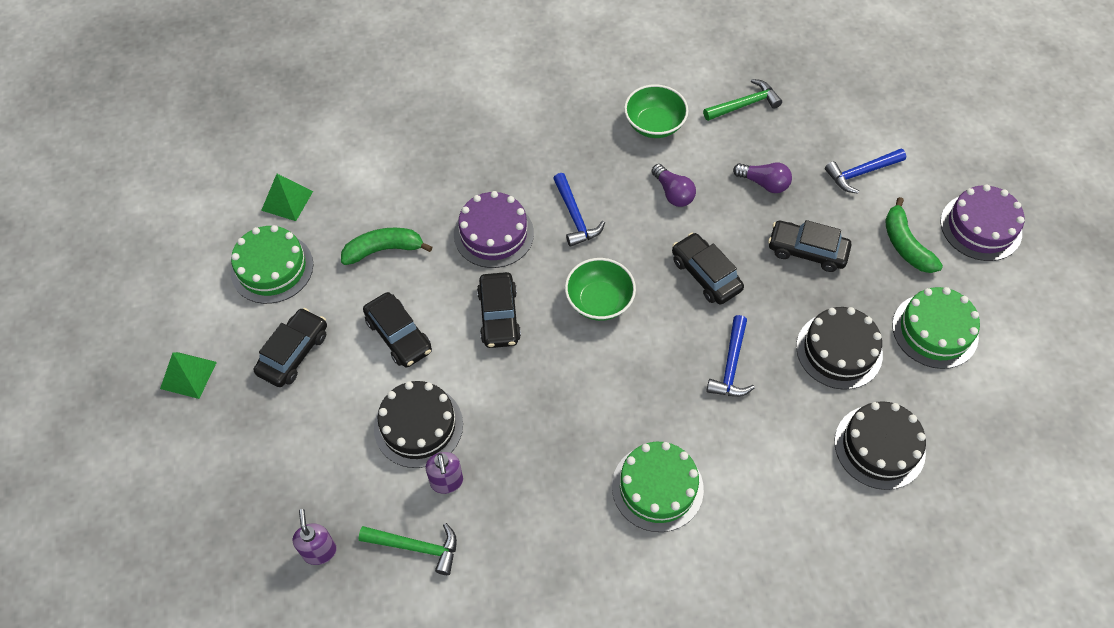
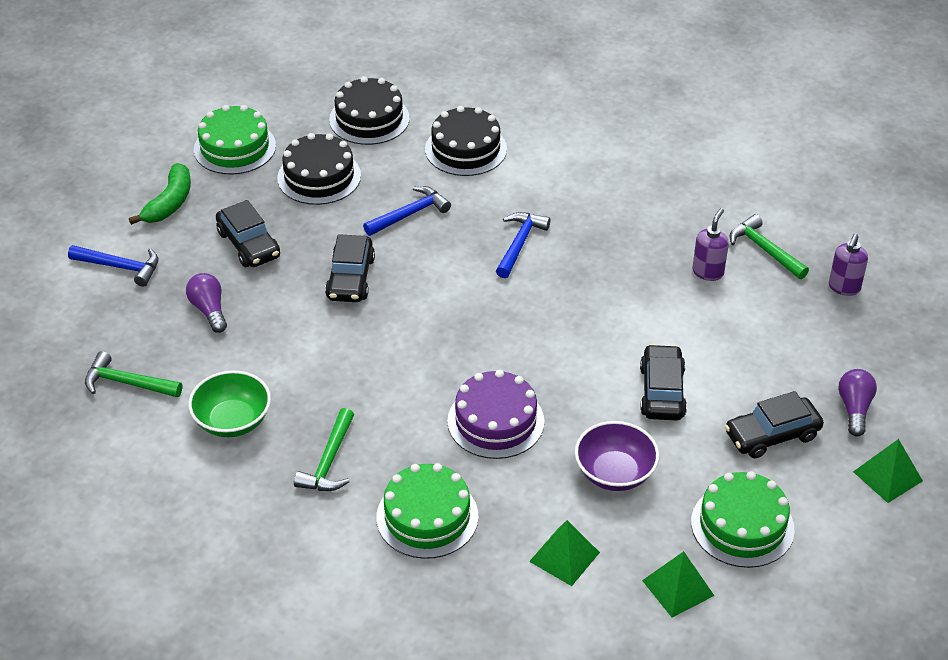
camera: 140 degrees left, 15 degrees down
green banana [341,228,432,265] -> purple bowl [575,421,659,491]
black cake [374,381,463,468] -> black cake moved to [425,106,507,176]
black car [477,272,521,348] -> none
blue hammer [553,173,605,247] -> blue hammer moved to [496,212,551,278]
green bowl [565,258,636,321] -> none
green cake [612,442,704,532] -> green cake moved to [376,463,478,559]
purple light bulb [651,164,696,207] -> purple light bulb moved to [838,369,877,437]
purple cake [941,184,1024,261] -> none
none -> green hammer [294,408,354,491]
none -> green pyramid [529,520,600,586]

